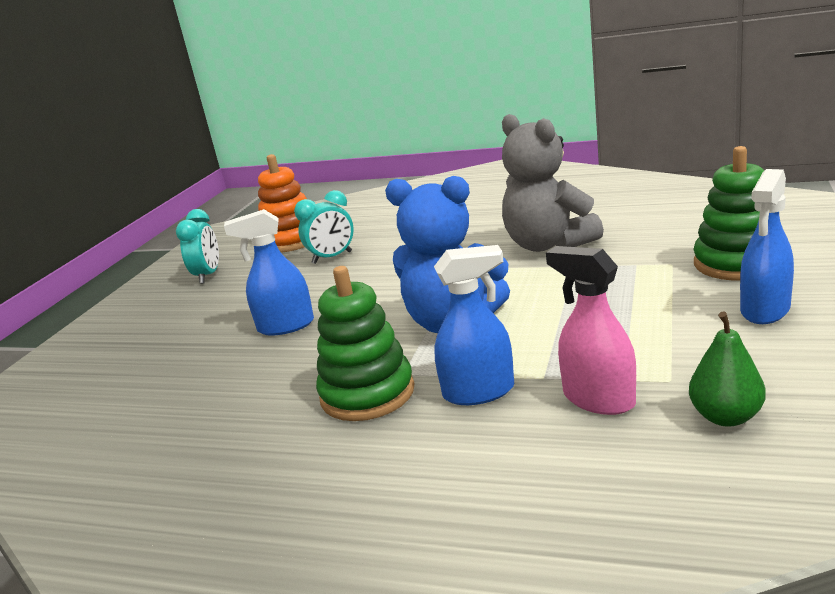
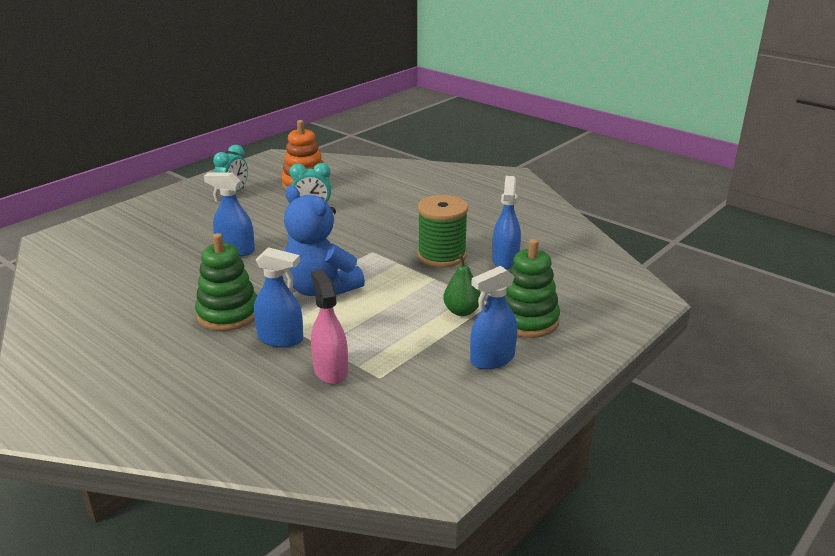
camera: 20 degrees right, 5 degrees up
grey teddy bear [502,114,604,252] -> green spool [418,195,468,267]
green pear [689,311,766,427] -> green pear moved to [443,254,481,316]
none -> blue spray bottle [492,176,521,269]

